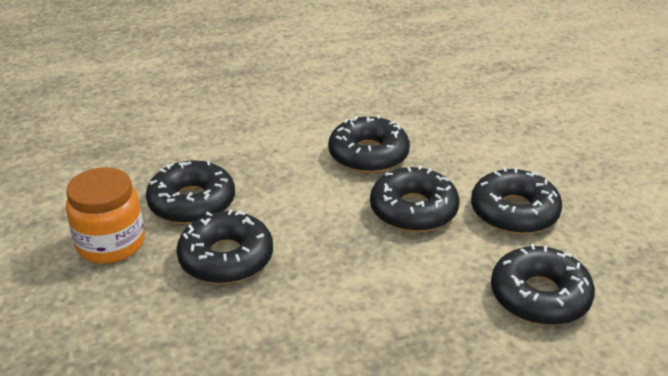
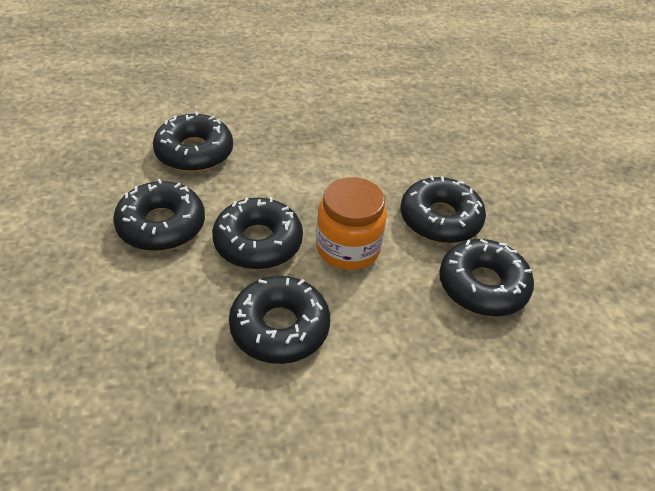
camera: 175 degrees left, 10 degrees up
orange jar [66,167,145,264] -> orange jar moved to [316,177,387,270]

